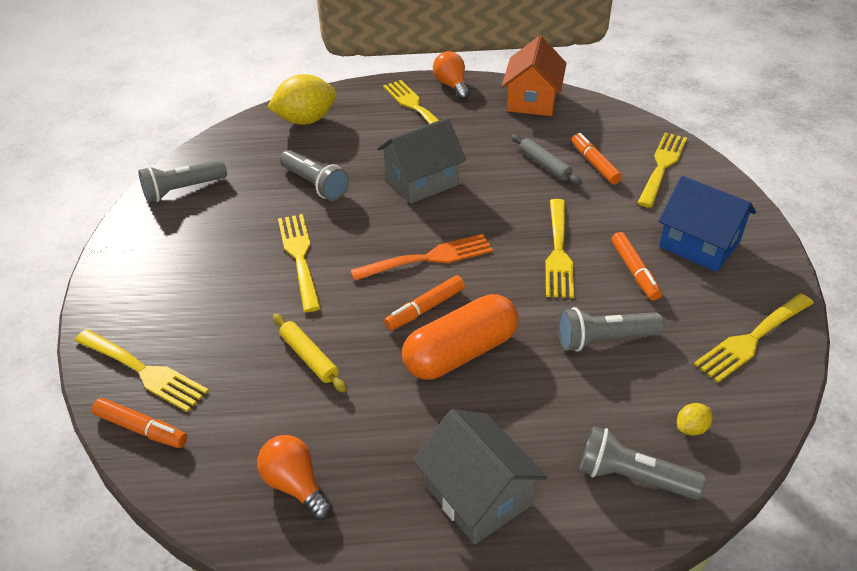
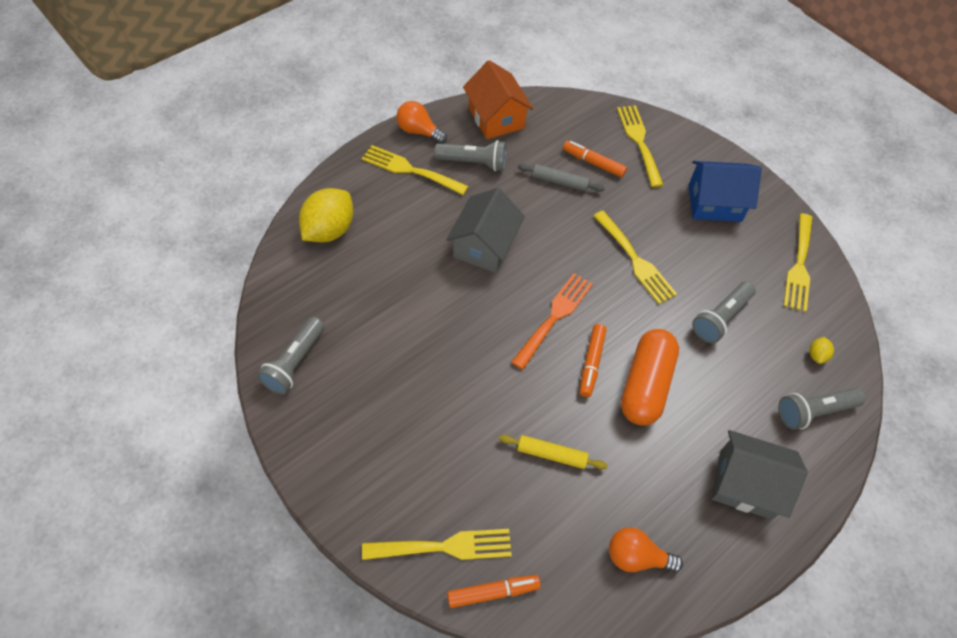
camera: 40 degrees left, 15 degrees up
yellow fork [278,214,321,312] -> none
grey flashlight [280,150,349,201] -> grey flashlight moved to [434,140,506,171]
orange marker [611,232,662,301] -> none

